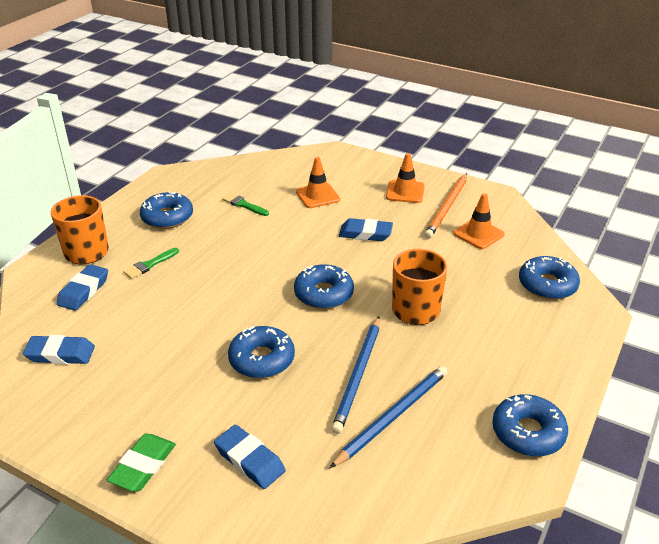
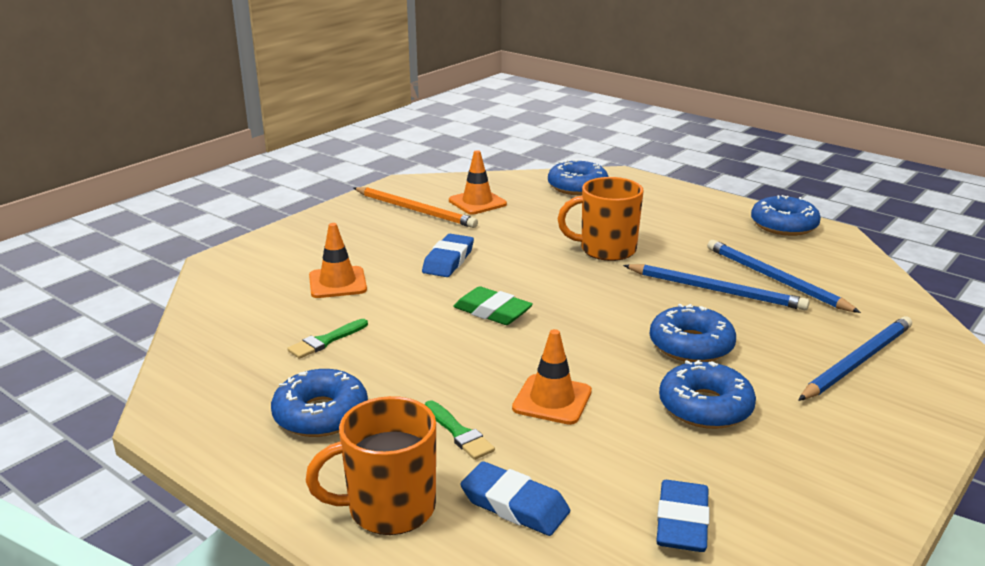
camera: 80 degrees left, 10 degrees down
green eraser [107,433,176,491] -> green eraser moved to [453,286,533,325]
blue eraser [214,425,286,489] -> blue pencil [798,316,912,401]
blue donut [294,264,354,309] -> blue donut moved to [659,360,756,429]
orange traffic cone [386,153,425,203] -> orange traffic cone moved to [512,329,592,425]

